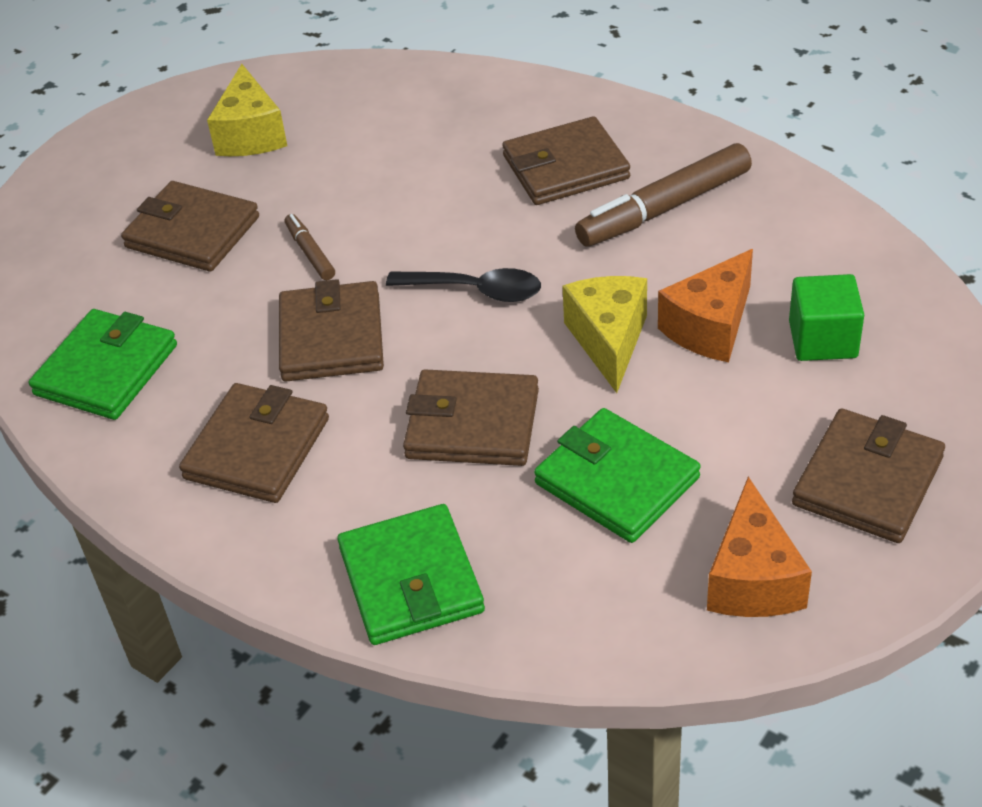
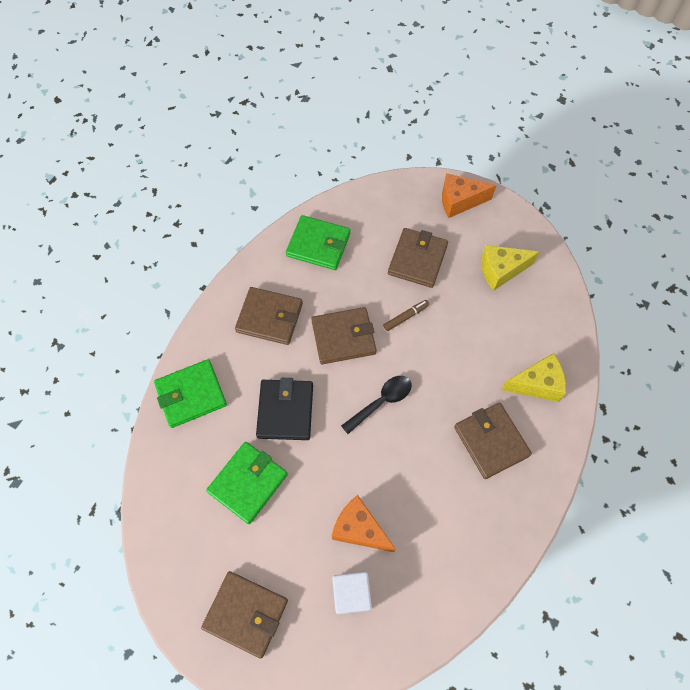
camera: 80 degrees right, 20 degrees up
black spoon [386,268,541,302] -> black spoon turned 135 degrees counterclockwise [341,376,412,434]
brown wallet [403,370,539,466] -> black wallet [256,378,313,440]
yellow cheese [562,276,647,393] -> yellow cheese moved to [501,353,566,402]
brown marker [575,143,752,247] -> none
orange cheese [707,477,812,617] -> orange cheese moved to [442,173,497,218]
green cube [789,274,864,361] -> white cube [332,572,372,614]

